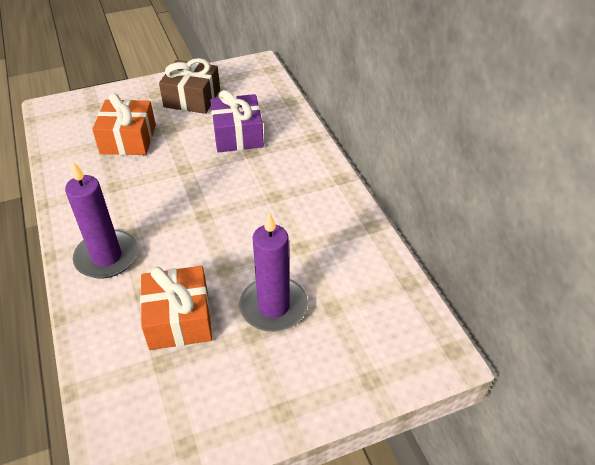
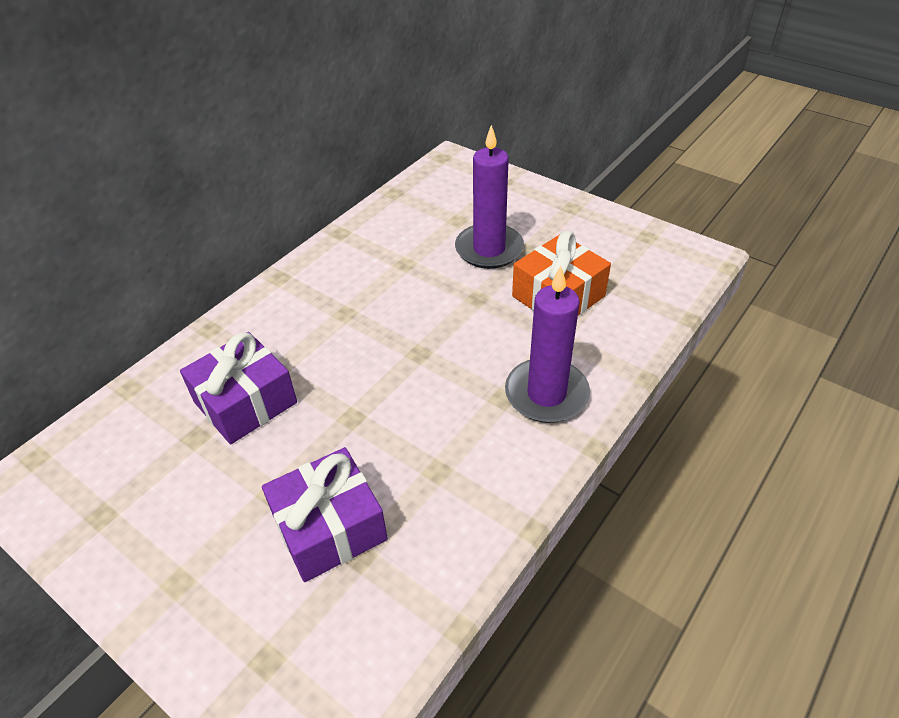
camera: 120 degrees left, 0 degrees up
orange gift [92,93,156,155] -> purple gift [262,447,388,582]
brown gift [159,58,220,114] -> none

